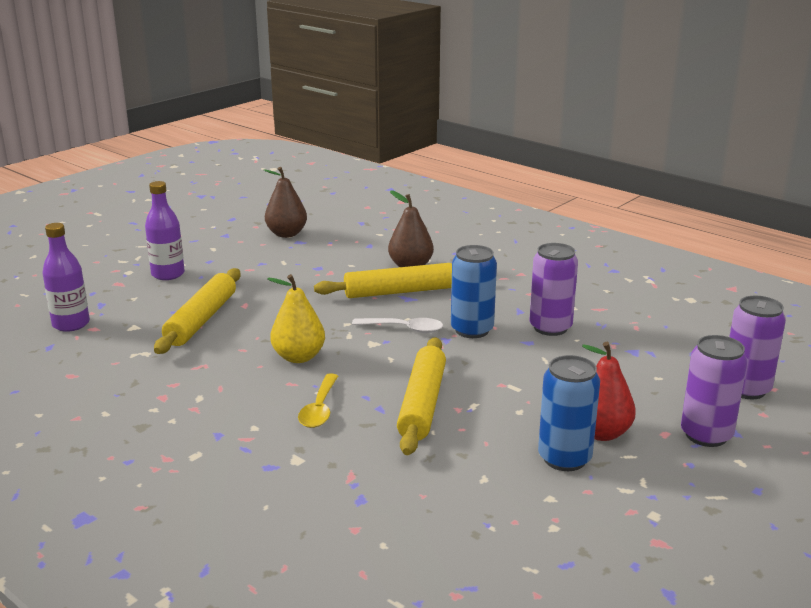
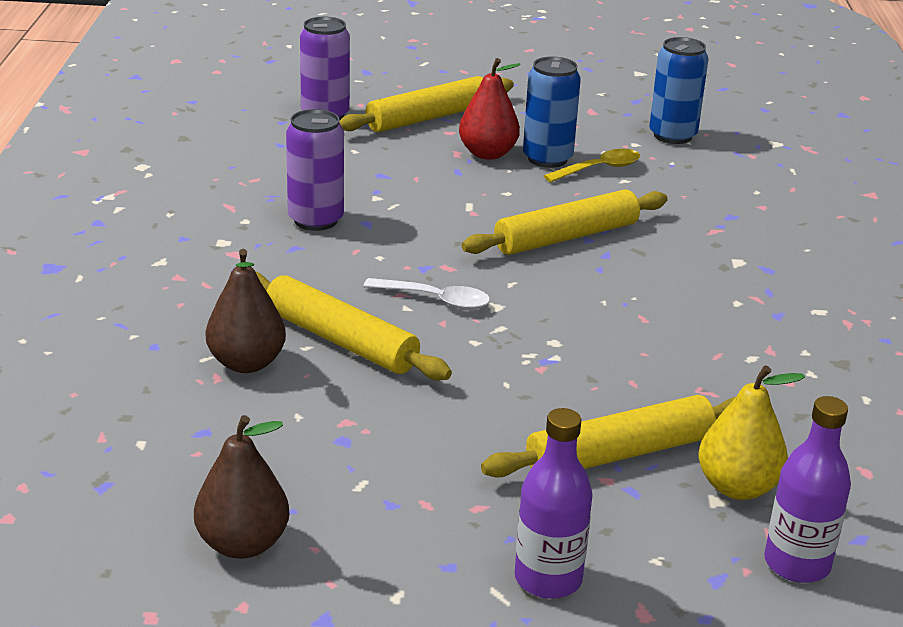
camera: 130 degrees left, 5 degrees up
yellow pear [267,274,325,363] -> yellow pear moved to [699,365,805,500]
yellow spoon [298,373,338,428] -> yellow spoon moved to [544,149,640,182]
white spoon [352,318,443,333] -> white spoon turned 135 degrees clockwise [363,278,490,310]
blue can [451,245,497,338] -> blue can moved to [649,37,708,144]
purple can [681,335,747,447] -> yellow rolling pin [339,76,514,132]

